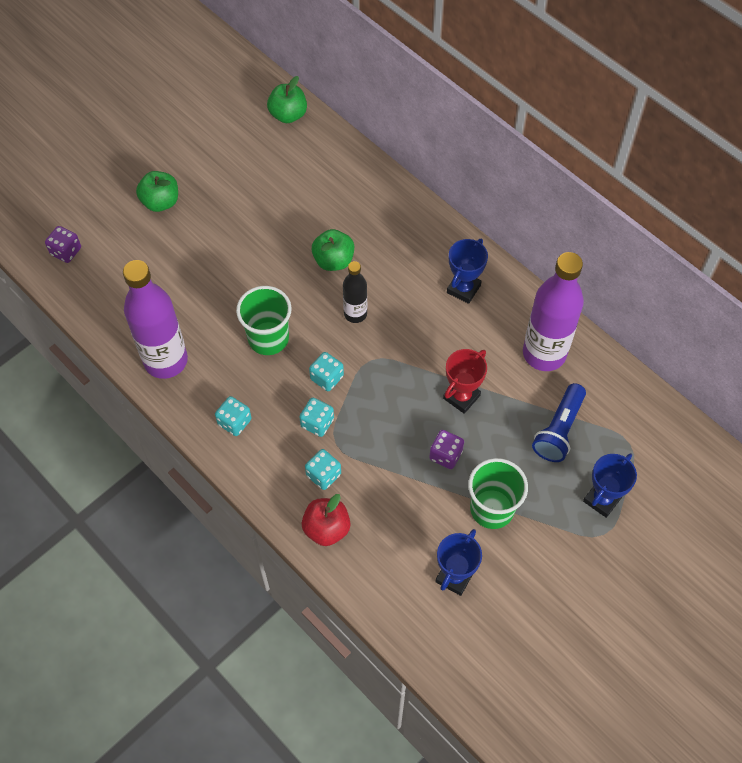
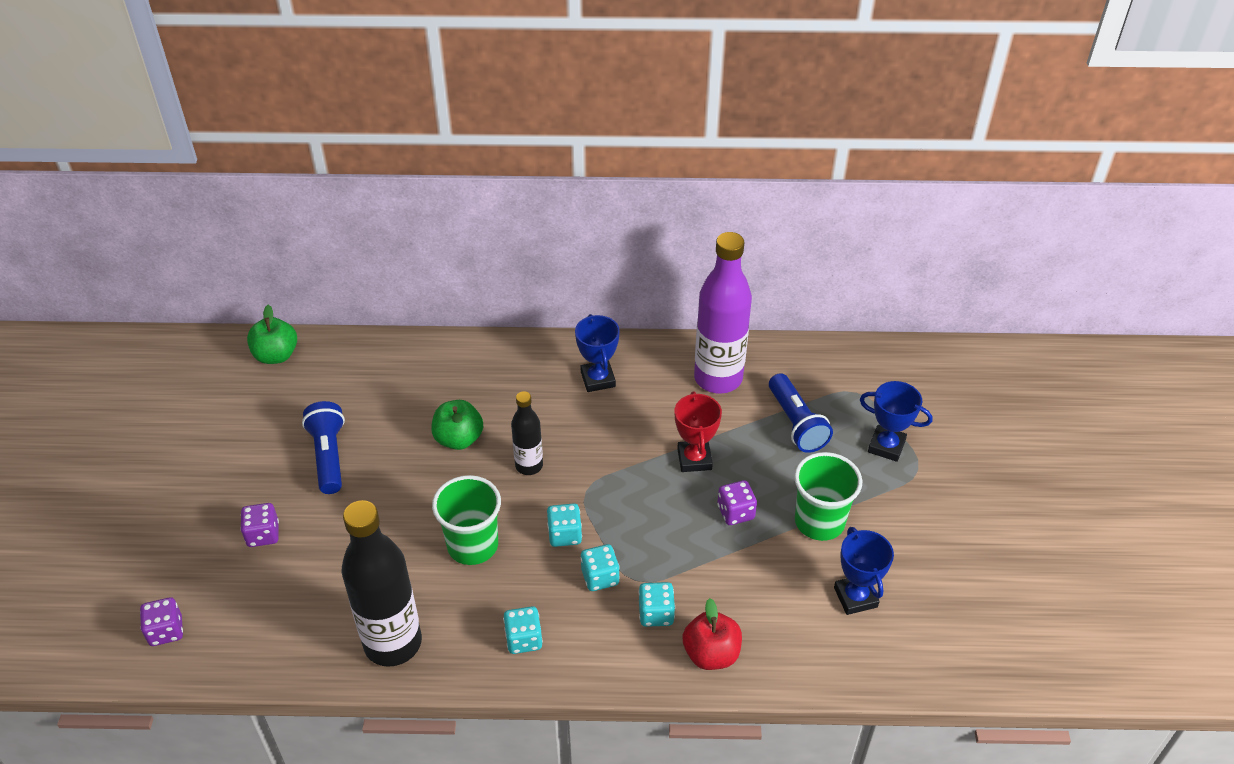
camera: 45 degrees left, 15 degrees down
purple bottle [123,260,188,379] -> black bottle [342,500,422,667]
green apple [136,171,178,212] -> none
blue trophy [583,453,637,518] -> blue trophy turned 60 degrees counterclockwise [860,381,933,462]
none -> purple dice [240,503,279,547]
none -> blue flashlight [302,401,345,494]

